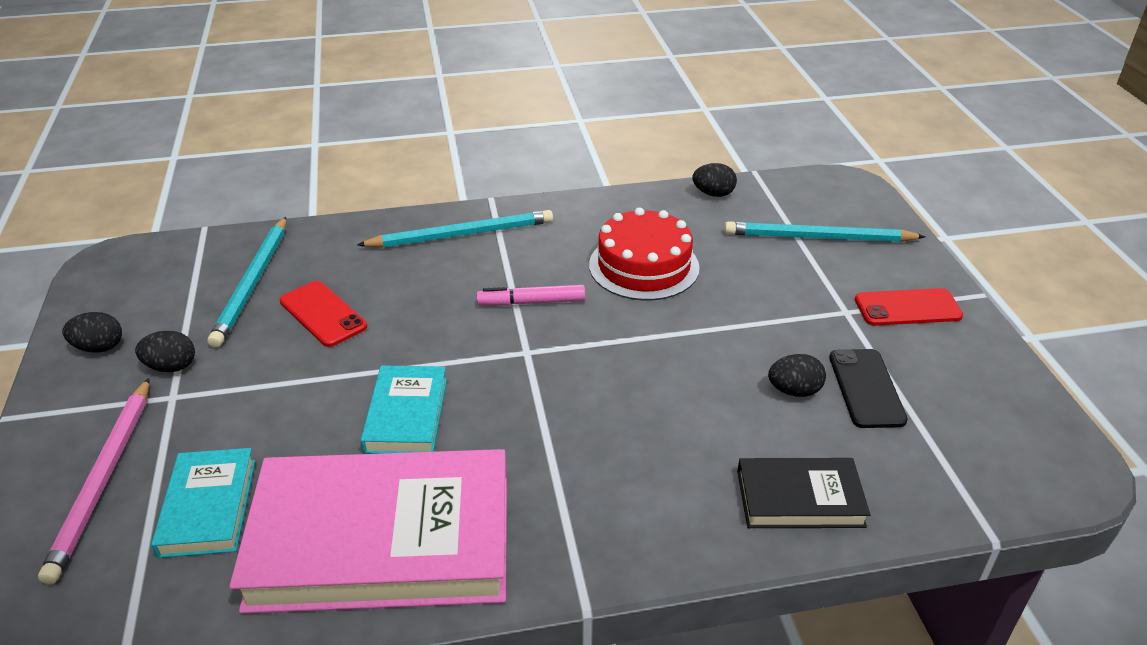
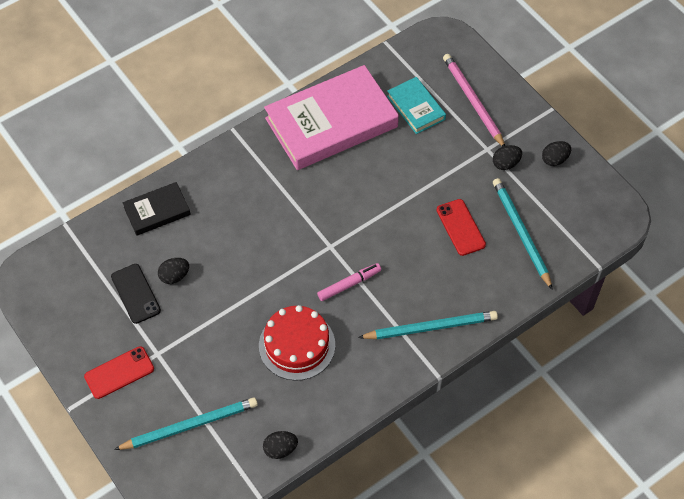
camera: 155 degrees right, 20 degrees up
red phone [280,281,367,347] -> red phone turned 45 degrees clockwise [436,199,486,256]
turquoise pencil [357,210,553,248] -> turquoise pencil turned 150 degrees counterclockwise [358,311,498,339]
turquoise book [360,365,447,454] -> none

